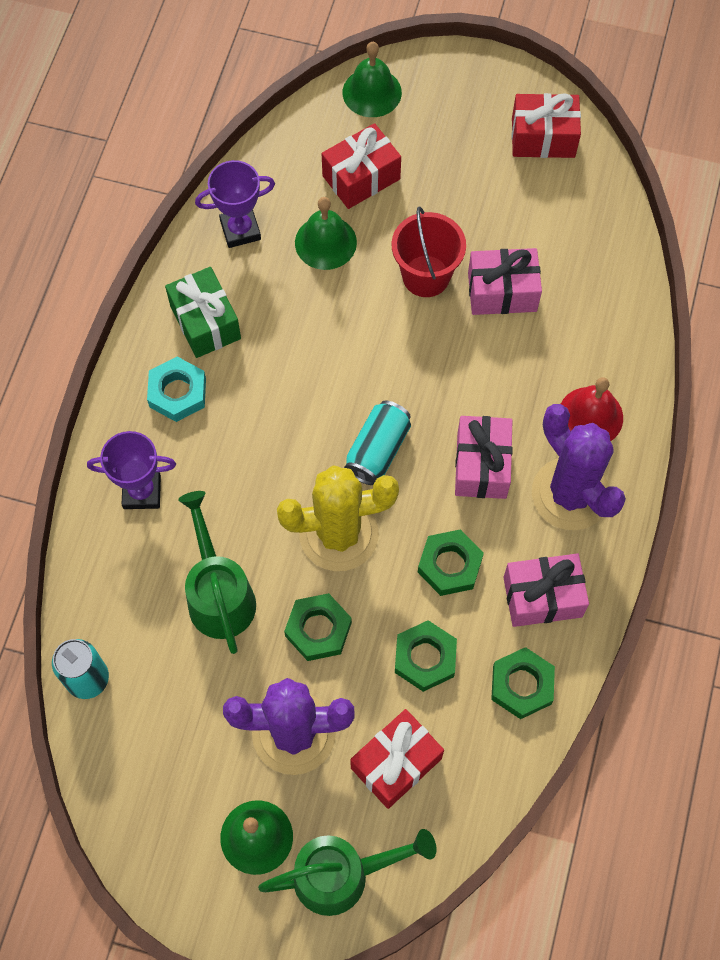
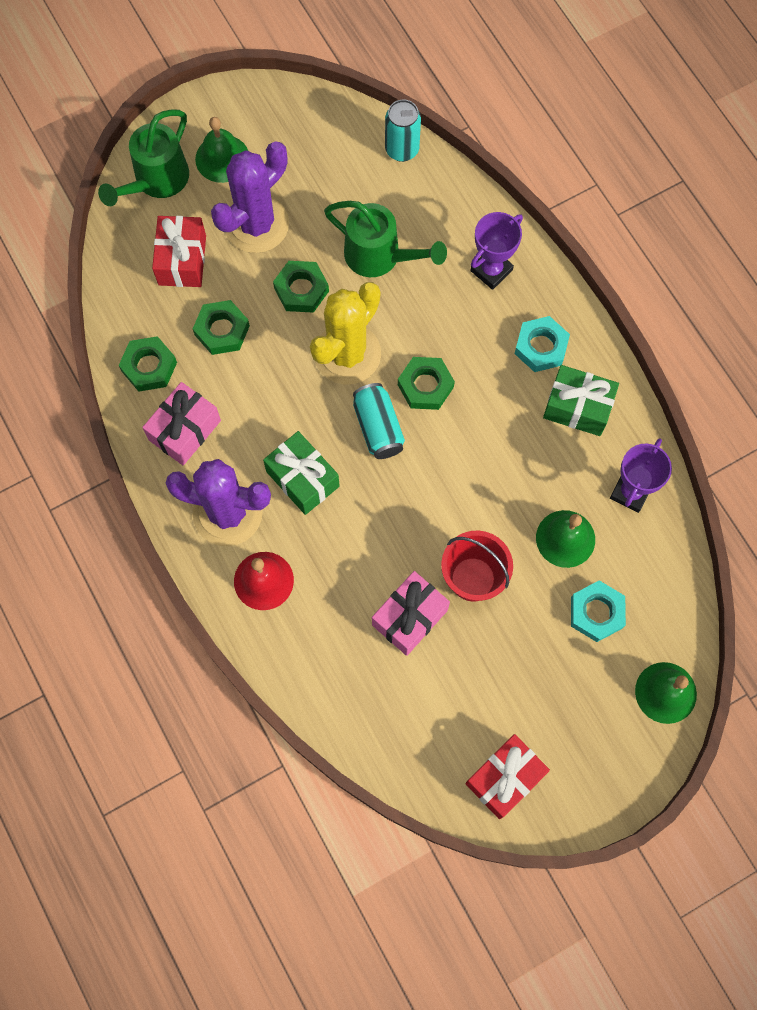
camera: 135 degrees right, 5 degrees up
red gift [322,123,401,209] -> turquoise nut [571,580,626,642]
green nut [418,529,484,596] -> green nut moved to [398,357,455,410]
pink gift [455,416,513,499] -> green gift [263,431,340,515]

